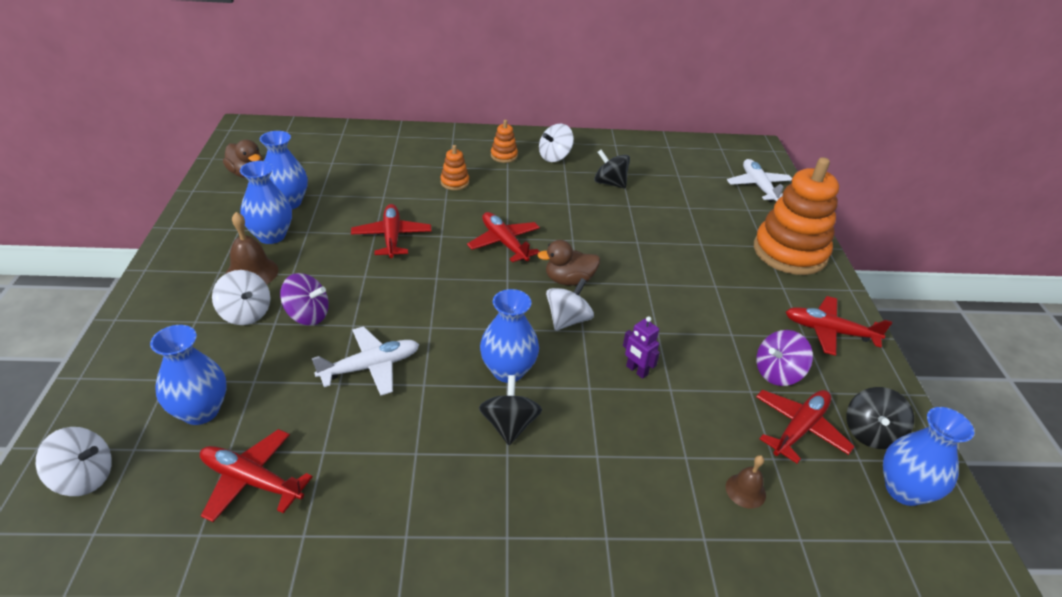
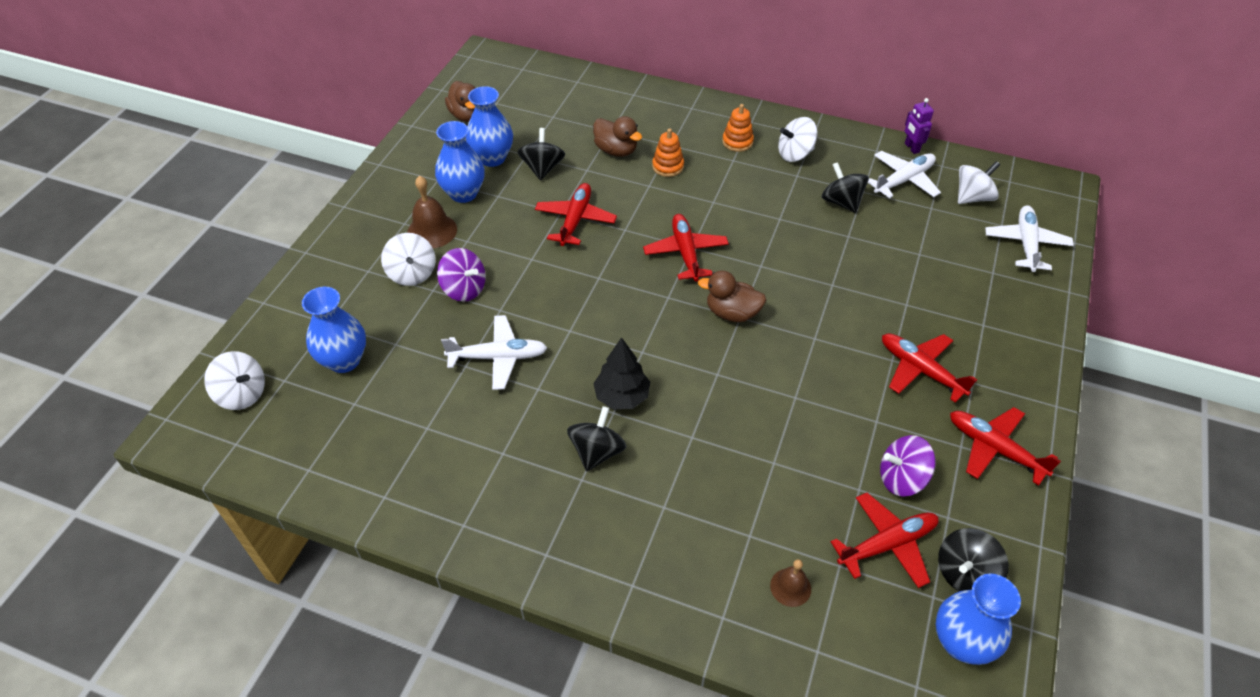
camera: 25 degrees right, 10 degrees up
red plane [200,429,313,522] -> red plane moved to [882,333,977,403]
blue vase [480,289,539,383] -> black tree [593,337,650,409]
white spinning top [546,278,594,331] -> white spinning top moved to [958,161,1000,204]
purple robot [623,316,660,379] -> purple robot moved to [905,98,934,154]
orange stacking toy [754,157,839,275] -> none
none -> black spinning top [517,128,565,181]
none -> brown duck [593,116,642,157]
none -> white plane [868,151,941,199]

